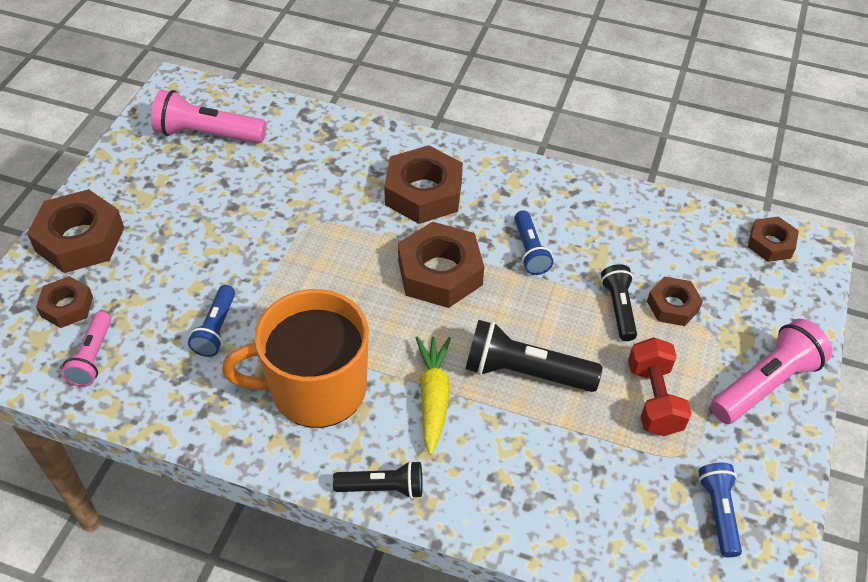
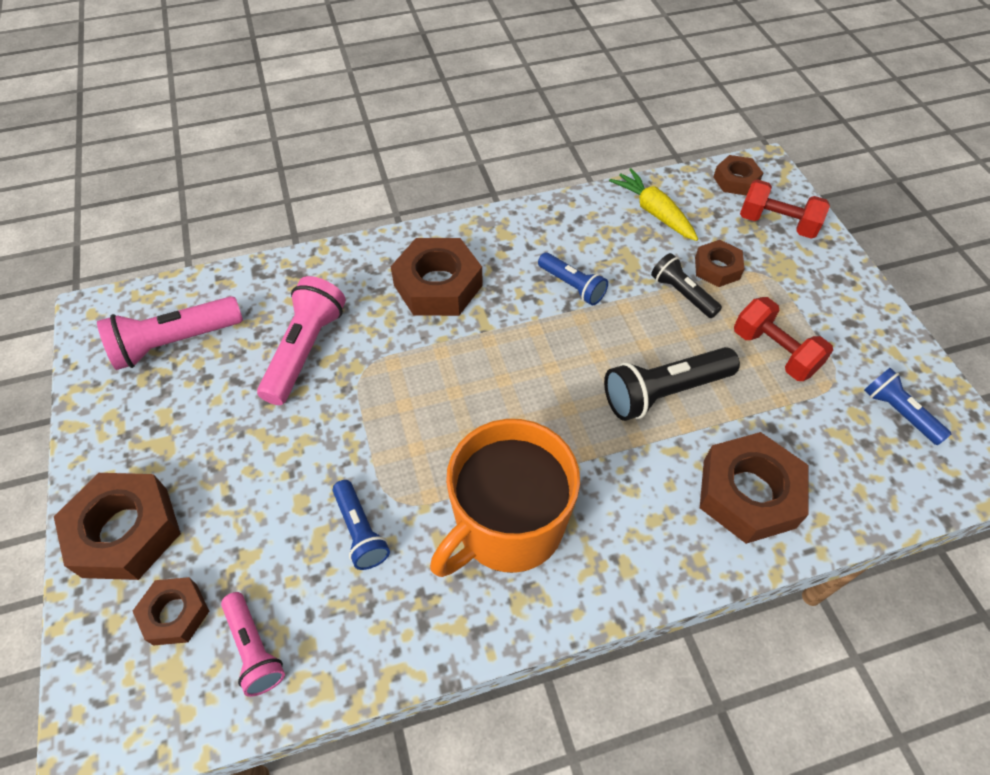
camera: 35 degrees left, 5 degrees up
black flashlight [333,461,423,499] -> none
brown nut [398,222,484,308] -> brown nut moved to [700,432,808,544]
yellow carrot [416,336,451,455] -> yellow carrot moved to [609,168,698,241]
pink flashlight [710,319,833,424] -> pink flashlight moved to [257,276,346,405]
none -> red dumbbell [740,179,830,239]

